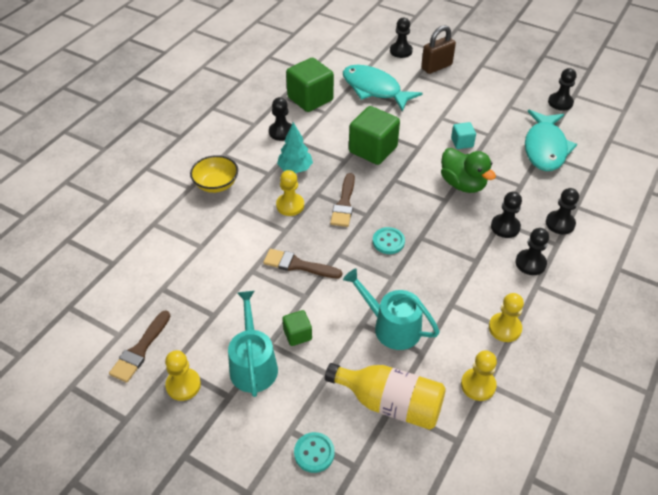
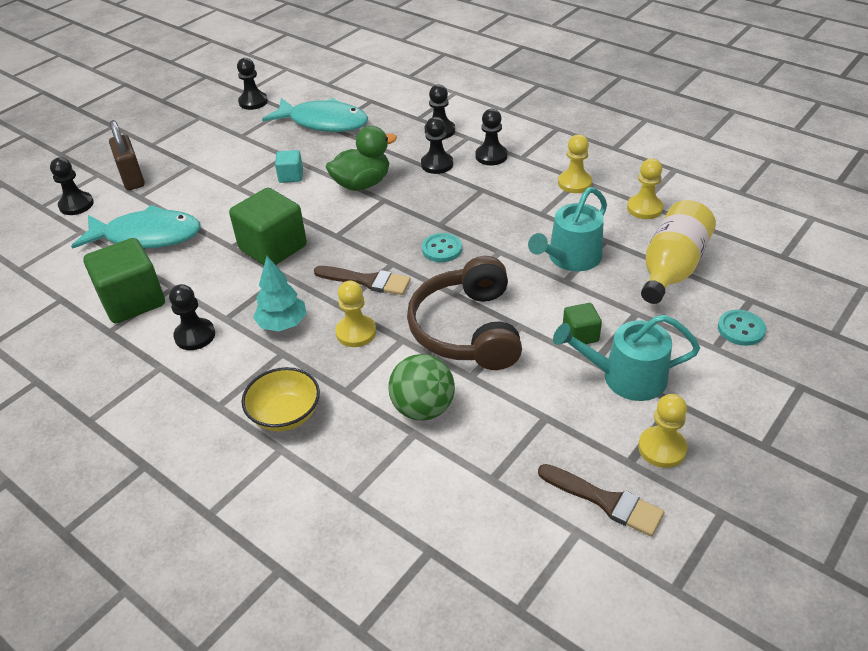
camera: 80 degrees left, 5 degrees down
brown brush [263,249,342,278] -> brown headphones [407,256,522,370]
turquoise fish [343,65,423,112] -> turquoise fish turned 135 degrees counterclockwise [71,205,201,249]
none -> green ball [388,354,455,421]

